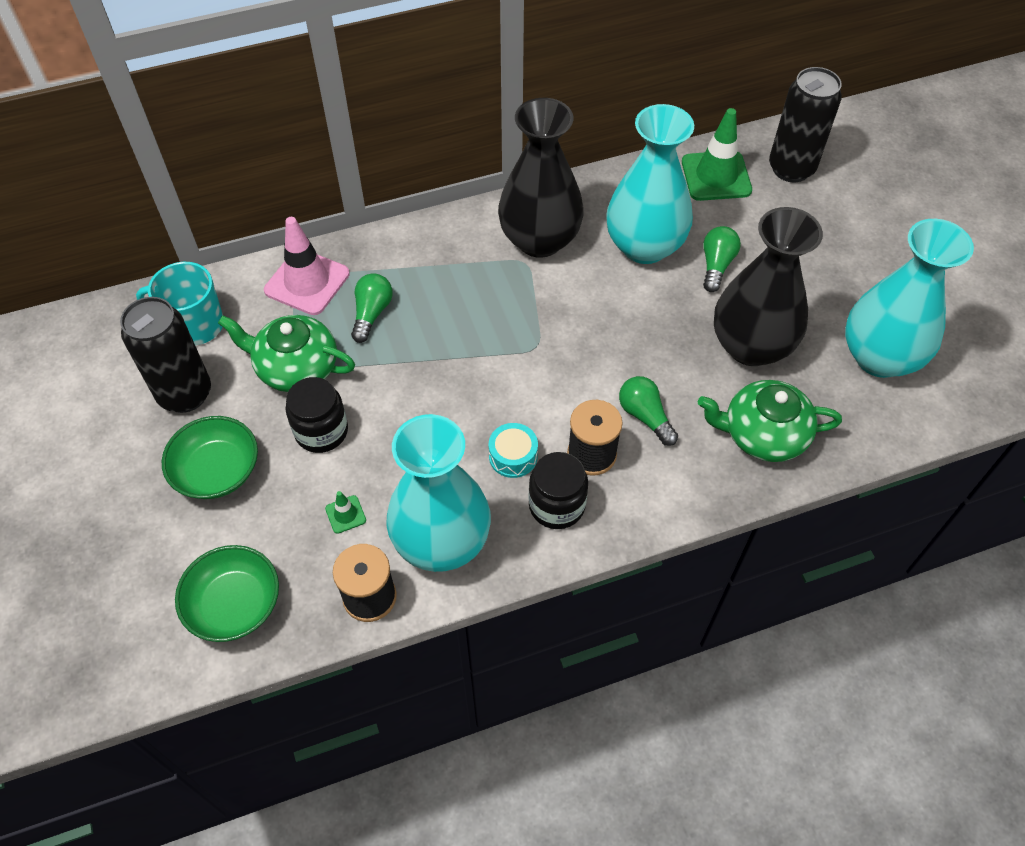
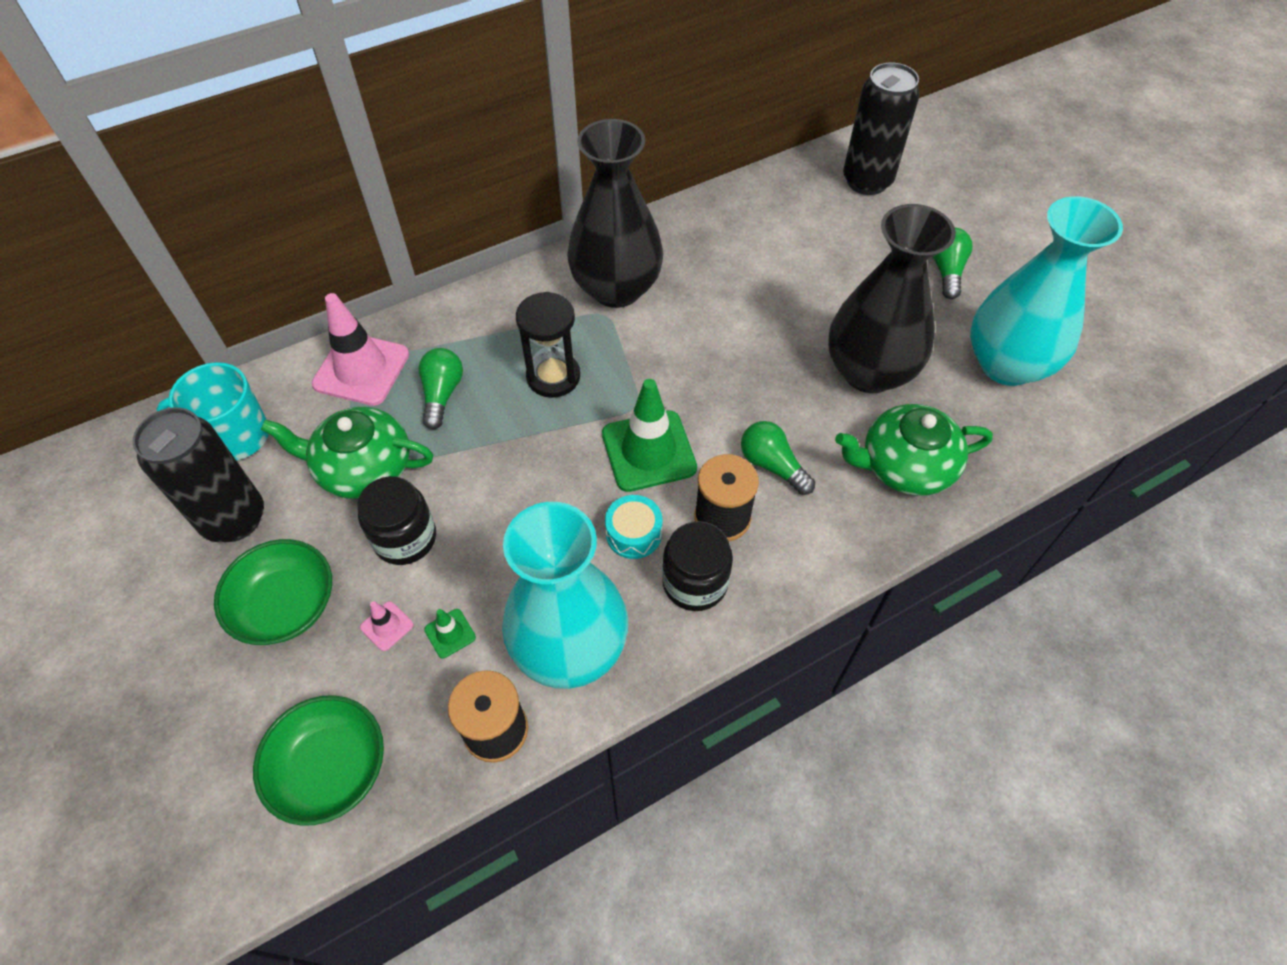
camera: 10 degrees left, 0 degrees up
turquoise vase [606,104,694,264] -> none
green traffic cone [682,108,752,201] -> green traffic cone moved to [602,379,697,492]
green light bulb [703,226,741,292] -> green light bulb moved to [933,228,973,299]
none -> pink traffic cone [360,601,413,651]
none -> black hourglass [516,292,580,398]

